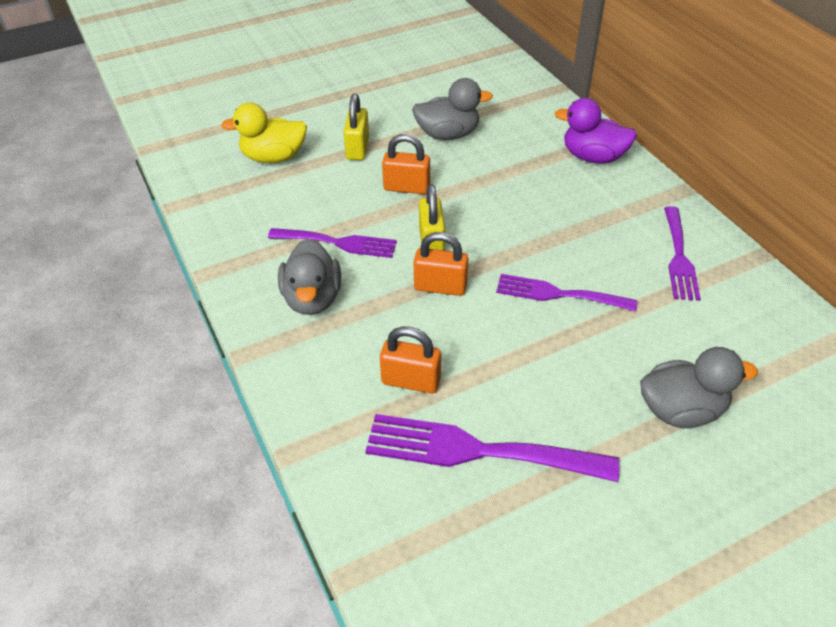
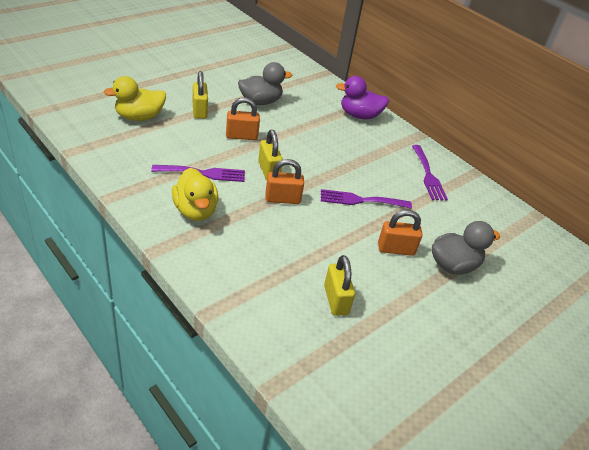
camera: 20 degrees left, 5 degrees down
grey duck [278,238,341,315] -> yellow duck [172,168,219,221]
purple fork [365,414,619,482] -> yellow padlock [324,255,355,316]
orange padlock [380,326,441,393] -> orange padlock moved to [378,210,422,256]

